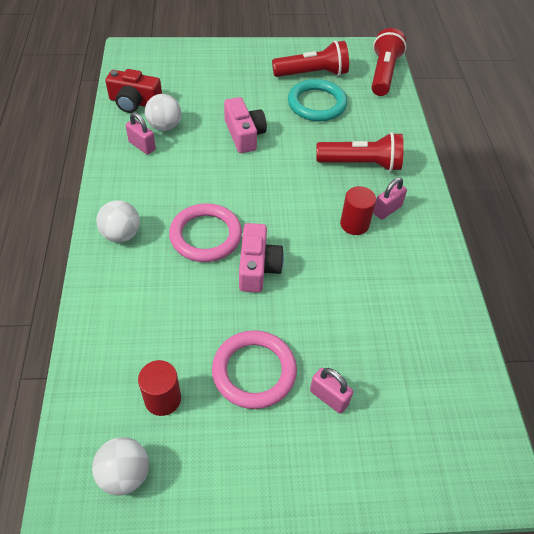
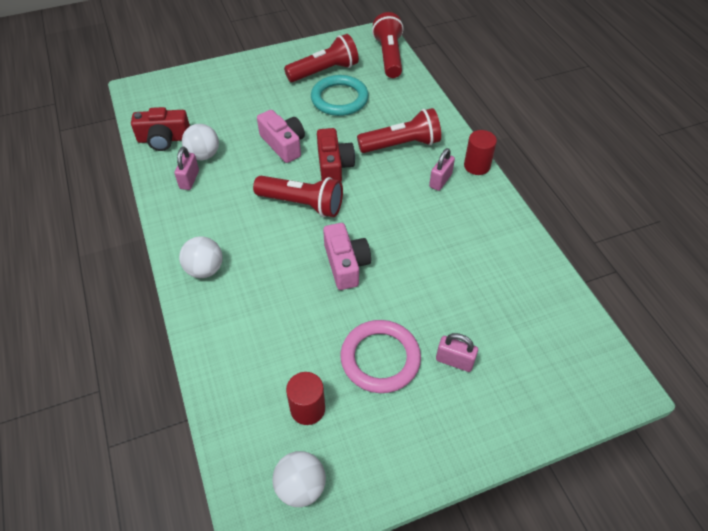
camera: 15 degrees left, 0 degrees up
pink padlock [126,112,156,155] -> pink padlock turned 75 degrees clockwise [174,147,199,190]
pink ring [169,203,242,262] -> none
red cylinder [340,186,376,235] -> red cylinder moved to [464,130,497,175]
none -> red flashlight [253,175,343,217]
none -> red camera [317,128,355,182]

